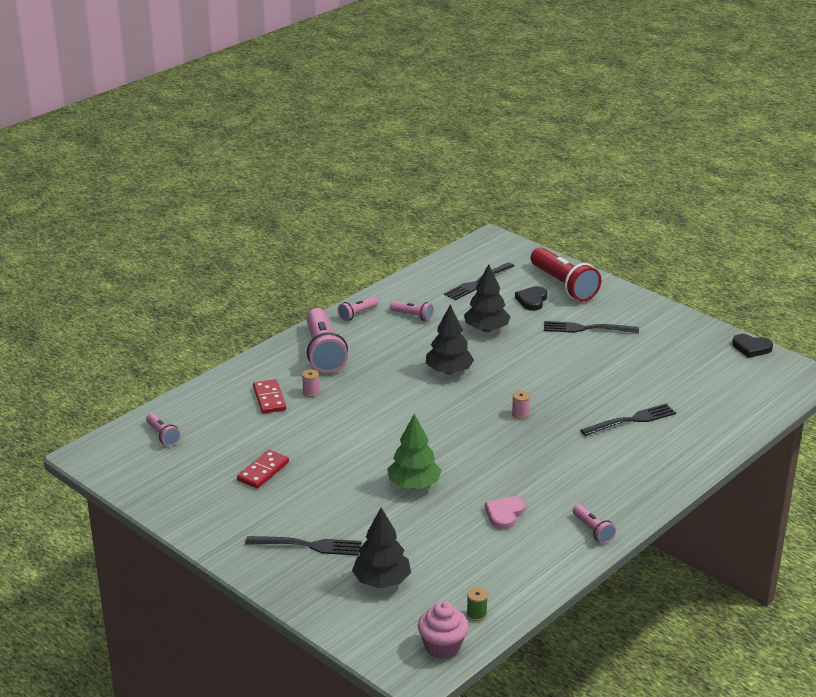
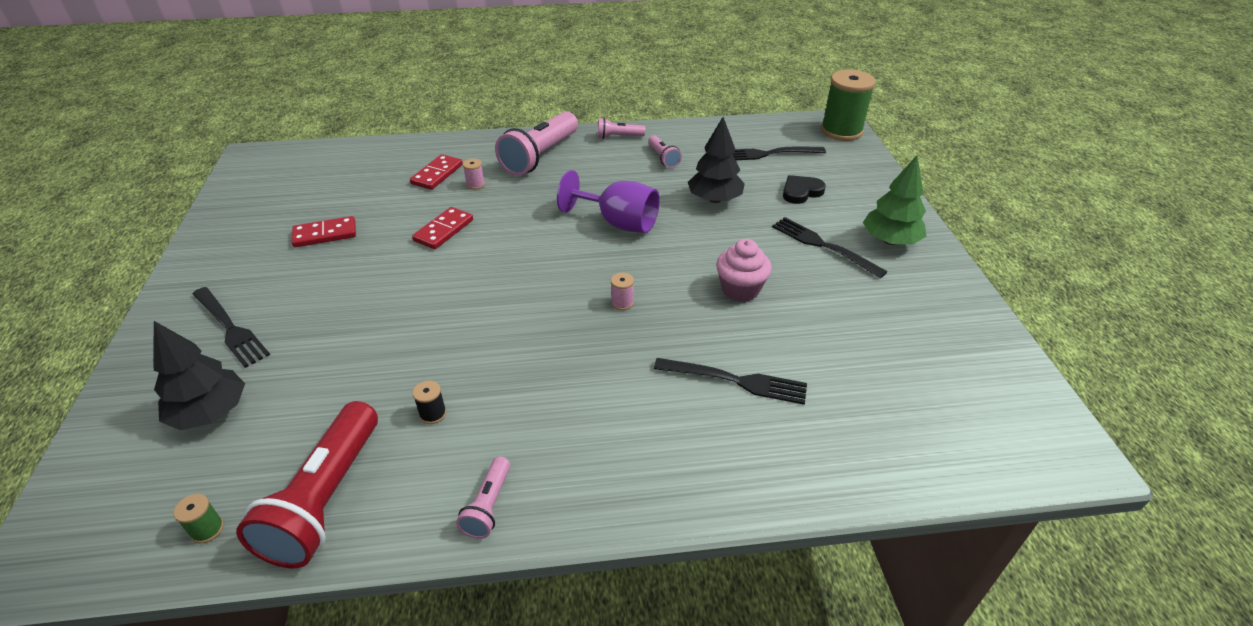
camera: 40 degrees right, 10 degrees up
pink flashlight [146,413,181,446] -> none
green tree [387,414,442,489] -> green tree moved to [863,155,927,245]
pink cupcake [418,601,469,659] -> pink cupcake moved to [716,239,772,302]
black tree [426,304,474,374] -> purple goblet [557,170,660,233]
pink heart [485,496,525,530] -> black spool [412,380,446,424]
red flashlight [530,247,601,302] -> red flashlight moved to [236,401,378,568]
black heart [732,334,773,358] -> none
none -> red domino [412,207,473,249]
none -> green spool [821,69,876,141]

